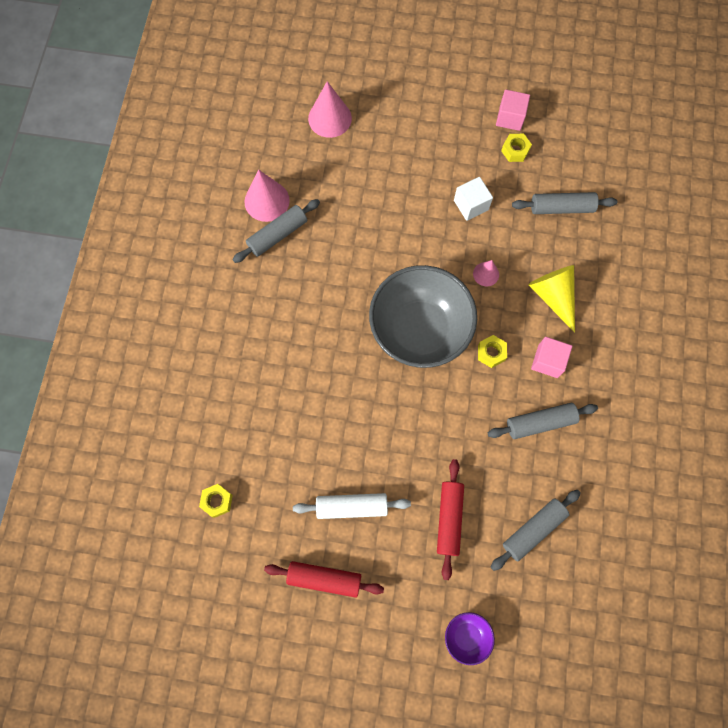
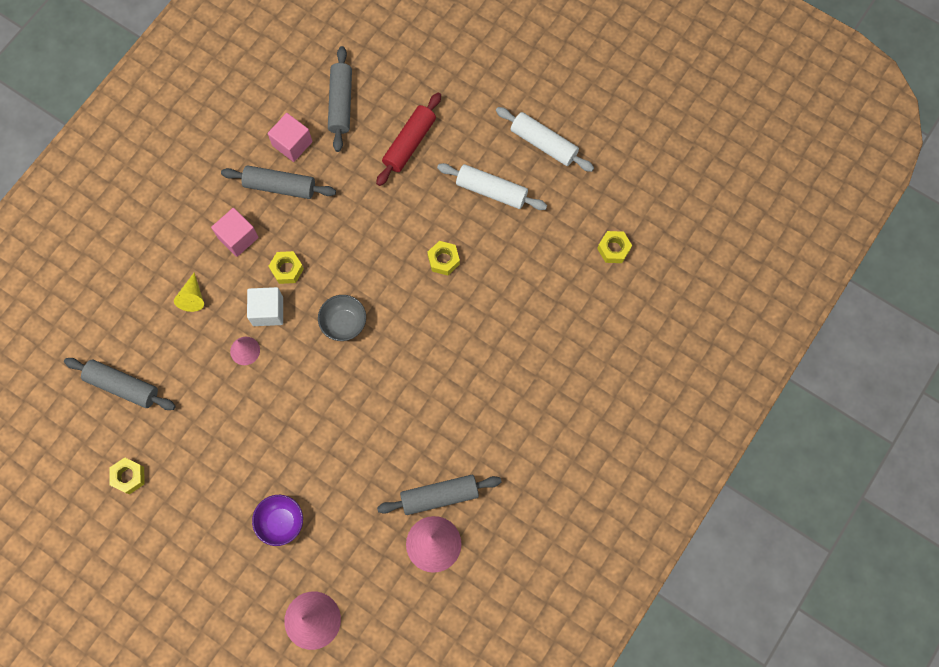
camera: 155 degrees left, 0 degrees up
red rolling pin [264,561,384,598] -> white rolling pin [496,107,594,172]
grey bowl [369,265,477,368] -> grey bowl [318,295,366,341], size x0.42
purple bowl [445,612,495,665] -> purple bowl moved to [252,495,303,546]
white cube [454,177,493,221] -> white cube moved to [247,287,283,326]
grey rolling pin [491,490,581,571] -> grey rolling pin turned 75 degrees counterclockwise [328,46,352,152]
pink cube [496,90,530,131] -> pink cube moved to [268,113,313,162]
yellow cone [528,265,575,333] -> yellow cone [174,272,204,312], size x0.56
none -> yellow nut [427,241,460,276]

